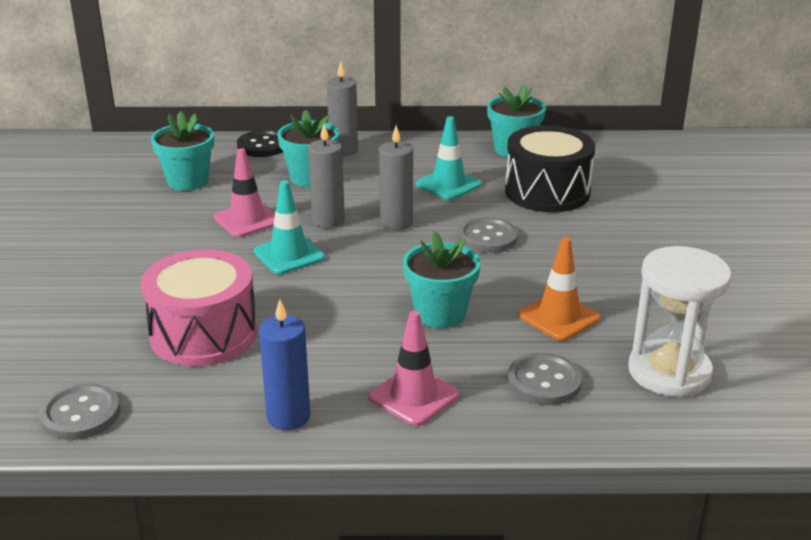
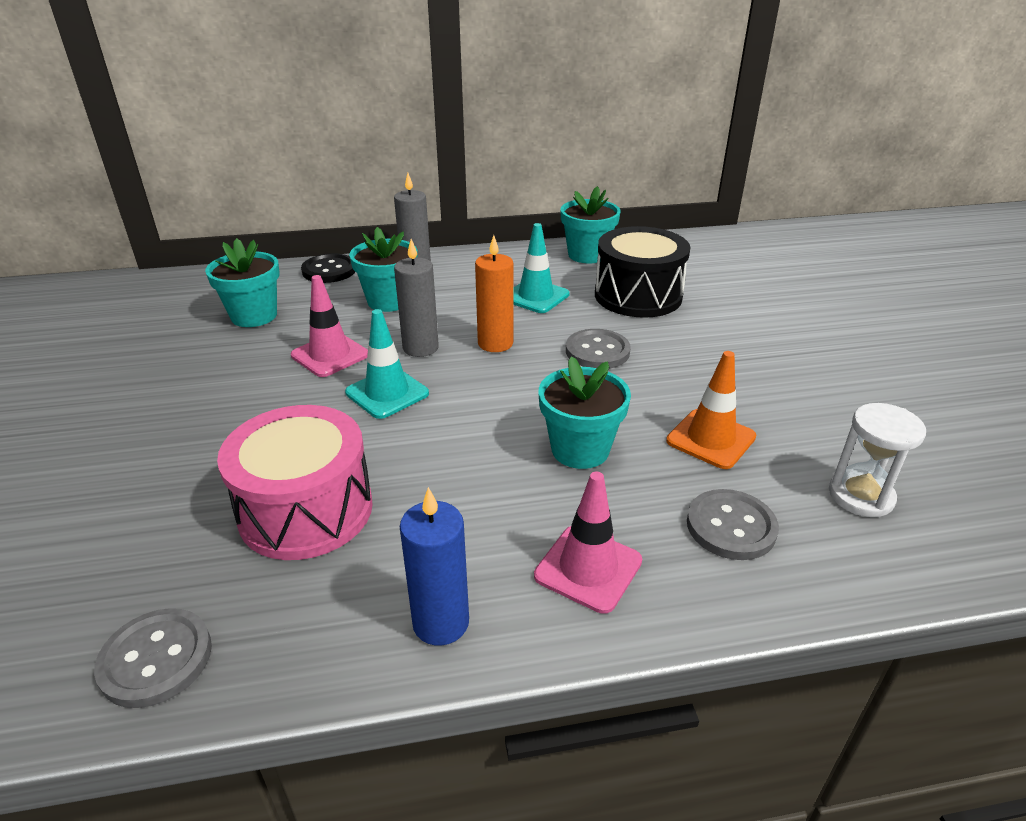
camera: 10 degrees left, 5 degrees up
grey candle [379,126,413,230] -> orange candle [475,235,513,352]
white hourglass [628,246,732,397] -> white hourglass [829,403,926,517], size x0.66

